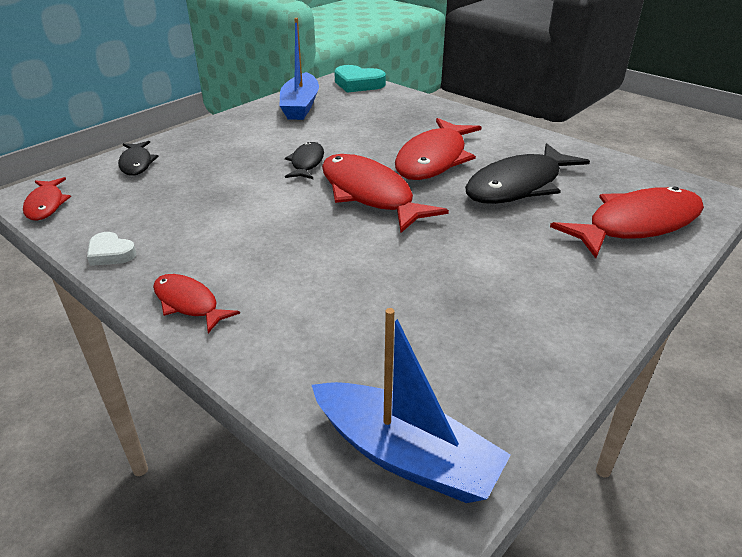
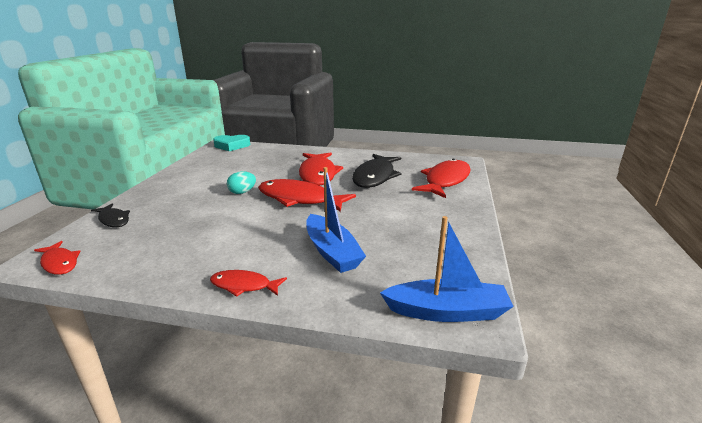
camera: 30 degrees left, 10 degrees down
white heart [87,232,136,266] -> none
blue boat [279,18,319,120] -> blue boat moved to [306,167,366,273]
black fish [285,142,324,179] -> turquoise egg [227,171,256,194]

